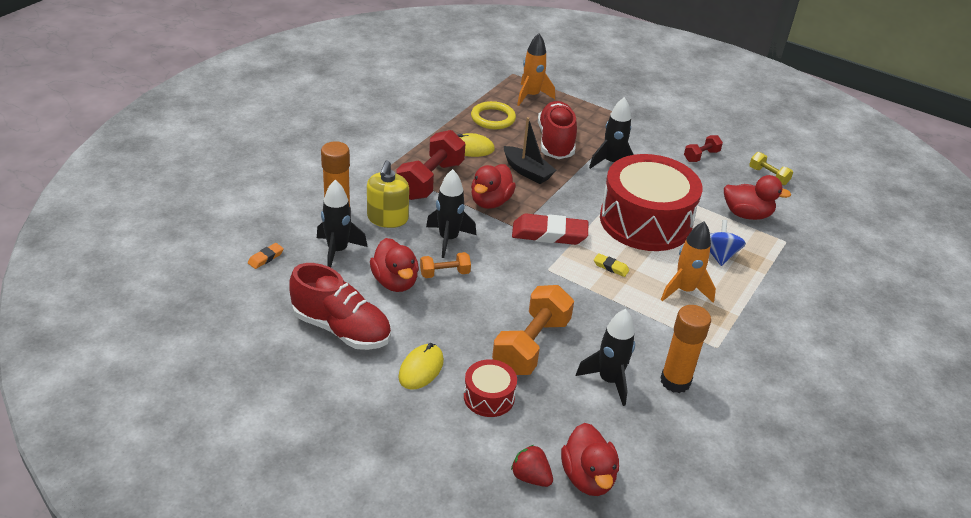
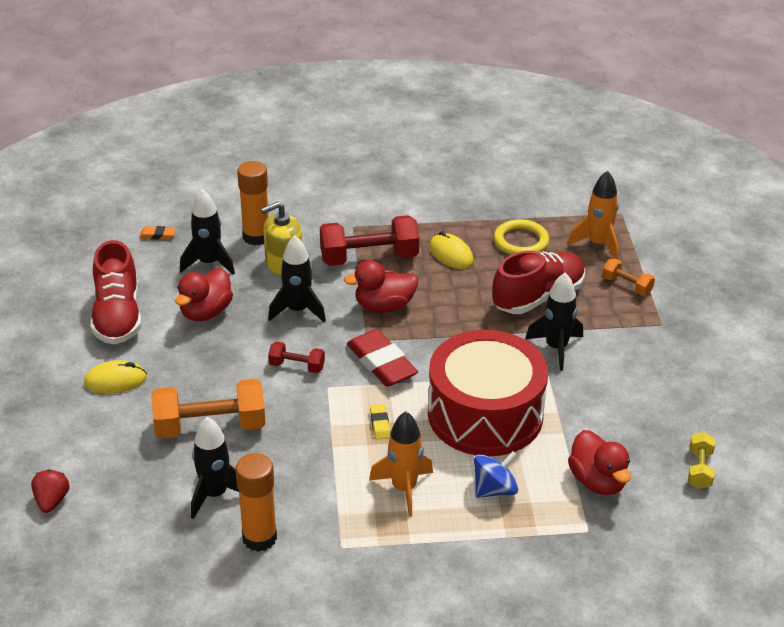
camera: 55 degrees right, 0 degrees up
orange dumbbell [420,252,471,278] -> orange dumbbell moved to [602,259,655,296]
red drum [464,359,517,417] -> none
black boat [504,117,557,184] -> none
red duck [561,423,619,496] -> none
red dumbbell [684,135,723,162] -> red dumbbell moved to [268,341,325,373]

